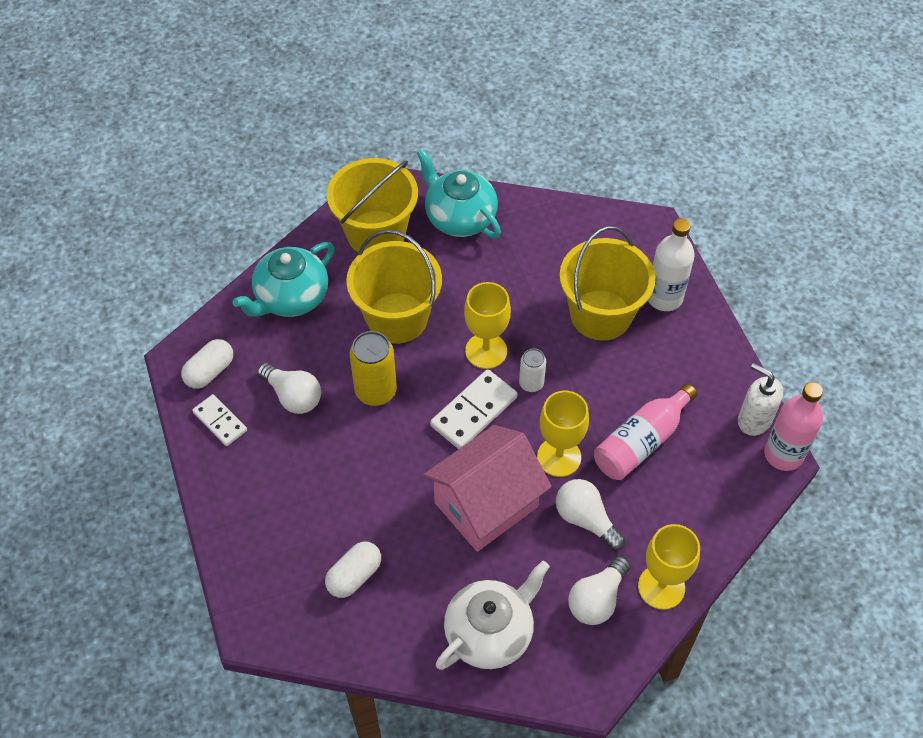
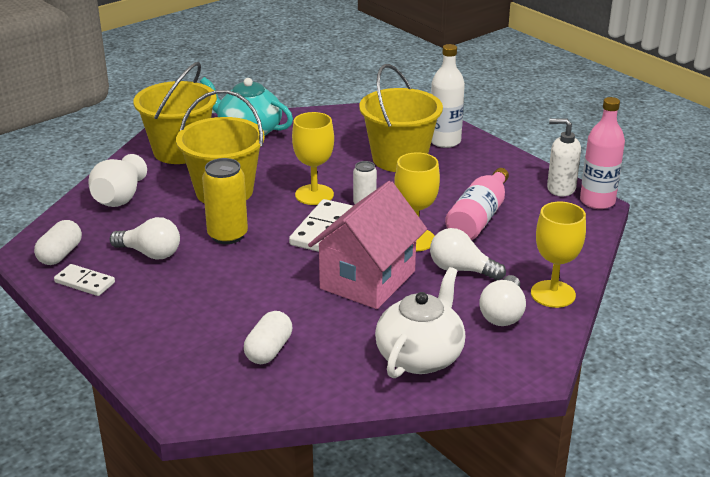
camera: 20 degrees left, 25 degrees down
turquoise teapot [232,242,335,317] -> white vase [88,154,147,207]

